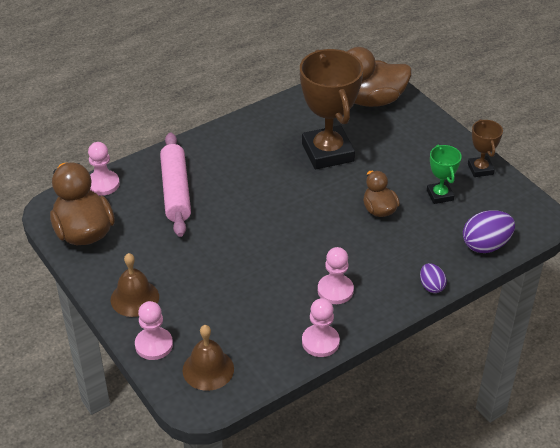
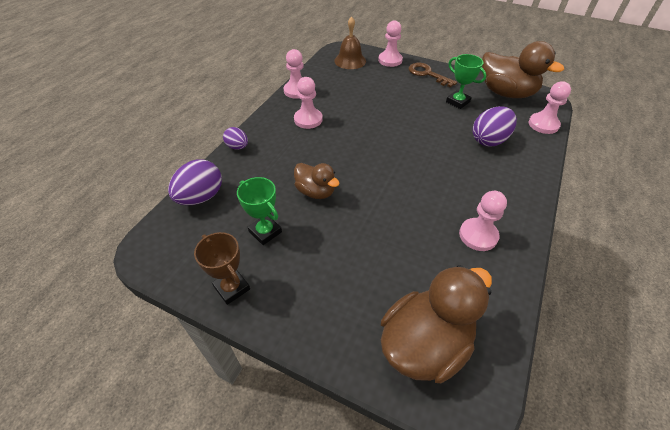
camera: 150 degrees right, 5 degrees up
brown bell [111,253,159,317] -> brown key [409,63,457,88]
pink rolling pin [160,132,191,237] -> purple egg [472,106,517,147]
brown trophy [300,49,363,169] -> none
none -> green trophy [446,54,486,109]
none -> pink pawn [459,191,507,251]

